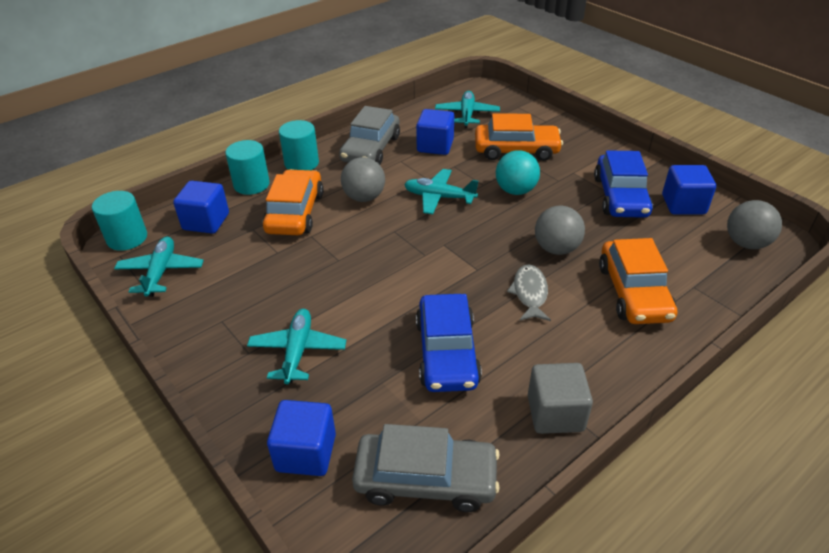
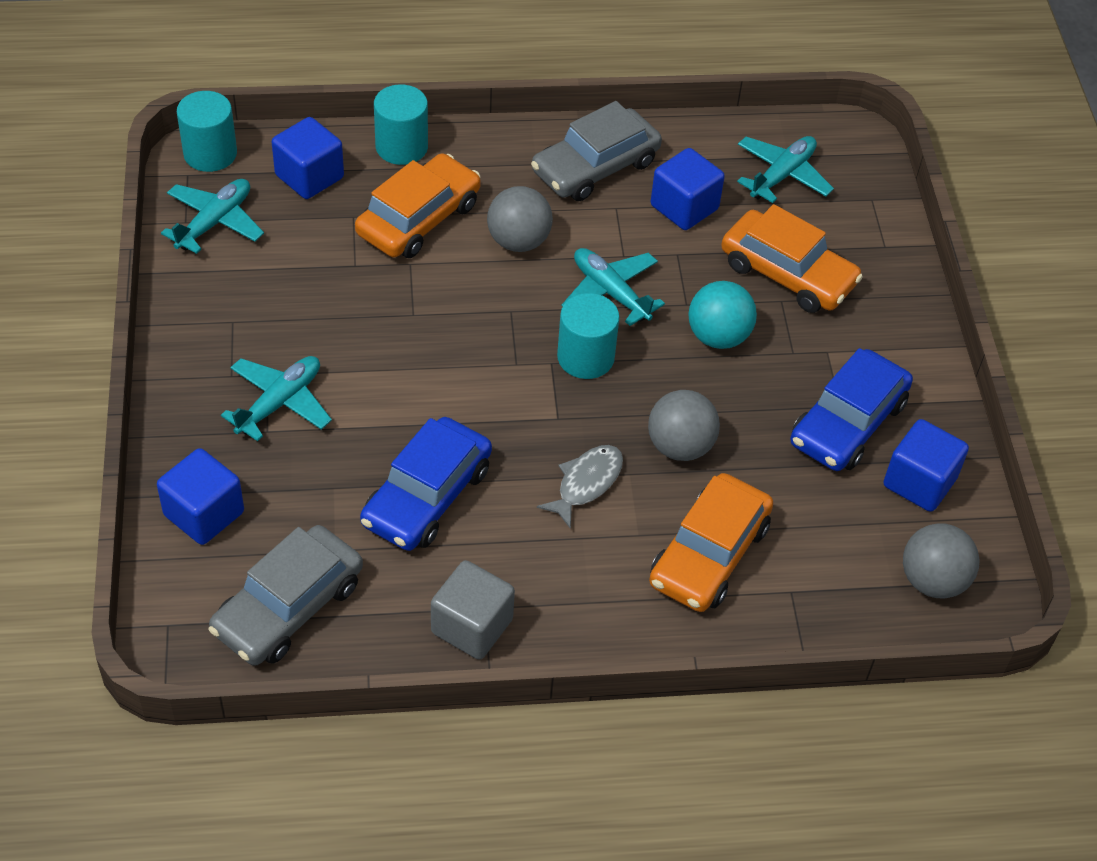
camera: 30 degrees right, 10 degrees up
turquoise cylinder [279,120,319,170] -> turquoise cylinder moved to [557,293,620,379]
grey car [352,424,500,512] -> grey car turned 90 degrees clockwise [209,525,363,666]

